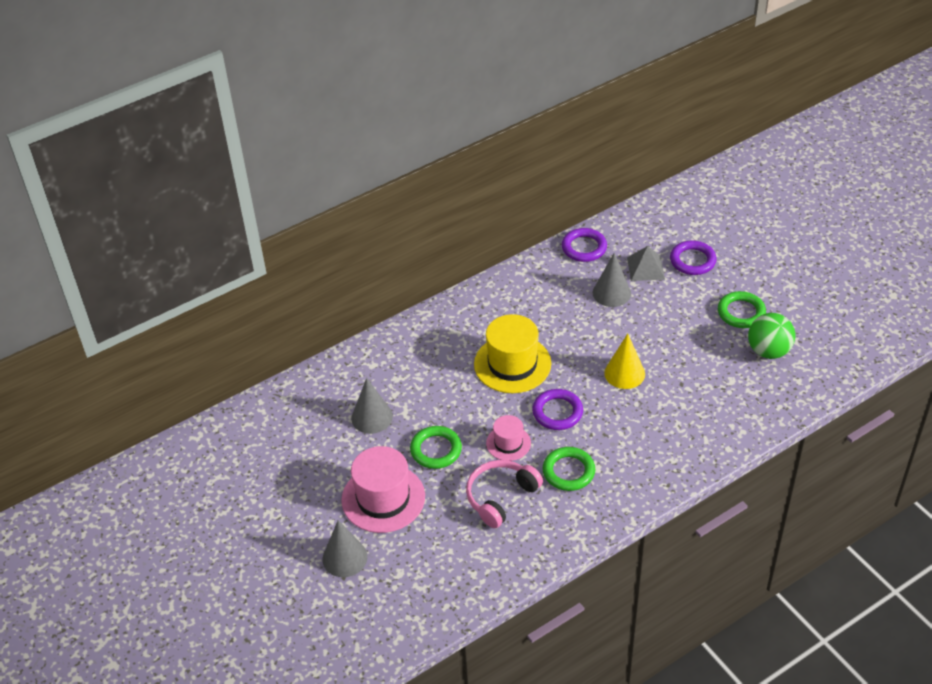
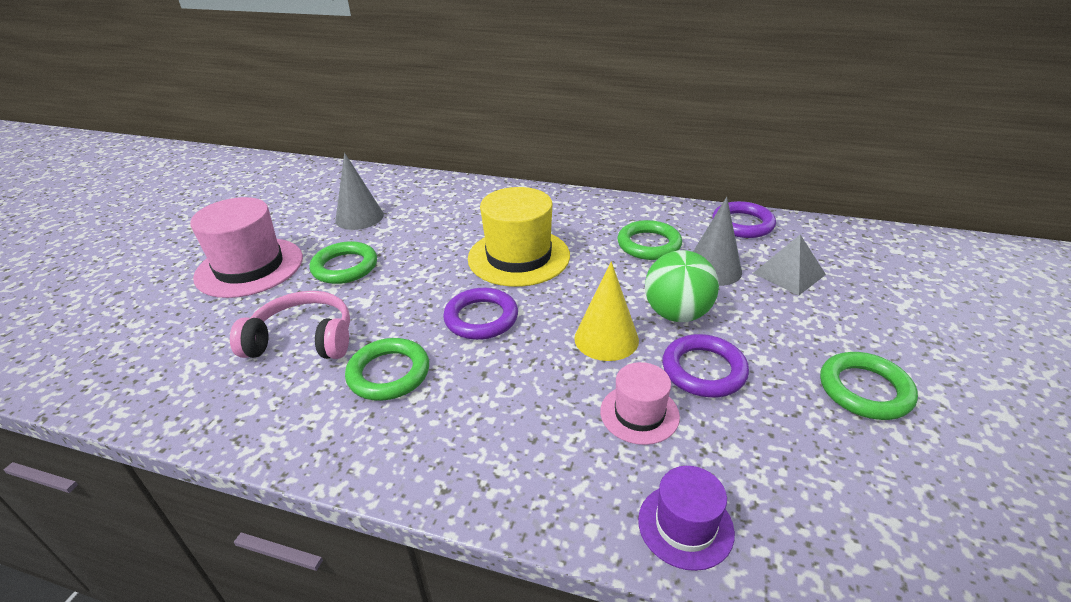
camera: 50 degrees right, 10 degrees down
grey cone [323,520,368,577] -> none
pink hat [486,415,531,461] -> pink hat moved to [600,362,680,445]
purple ring [670,240,717,275] -> purple ring moved to [662,334,749,397]
green ball [748,313,795,359] -> green ball moved to [645,250,719,322]
none -> green ring [617,220,682,260]
none -> purple hat [638,466,735,571]

